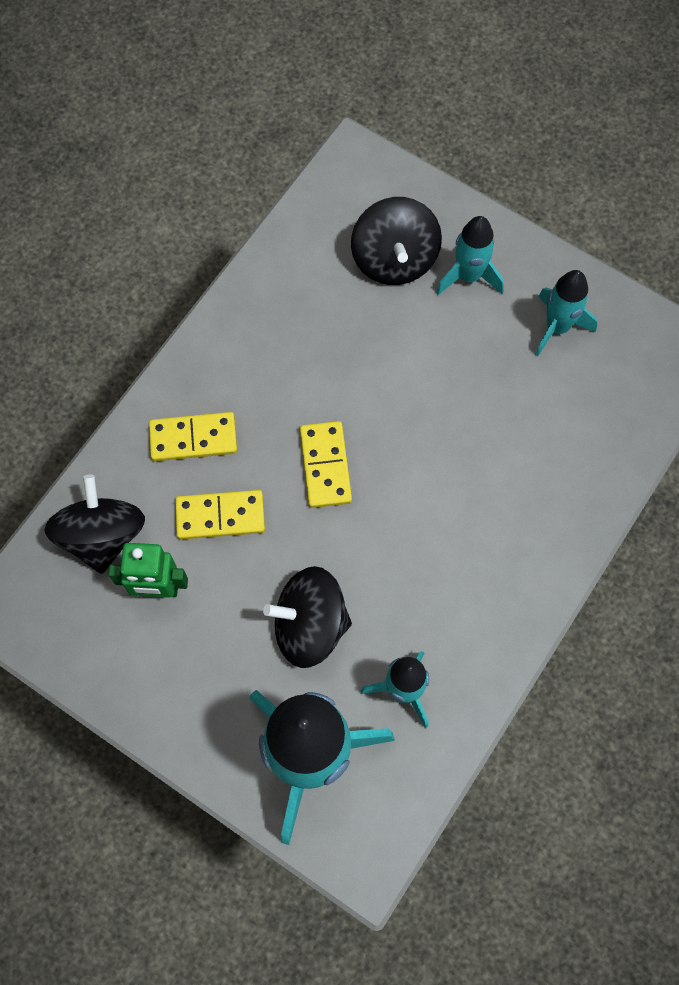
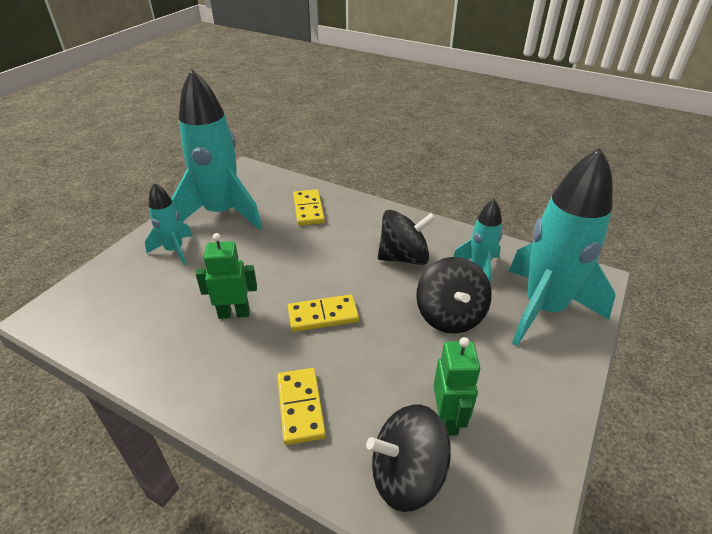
camera: 95 degrees left, 30 degrees down
yellow domino [175,490,265,540] -> yellow domino moved to [293,189,325,226]
black spinning top [351,197,442,285] -> black spinning top moved to [378,210,436,265]
turquoise rocket [535,270,598,356] -> turquoise rocket [172,69,263,230], size x1.98
none -> green robot [196,233,257,319]

